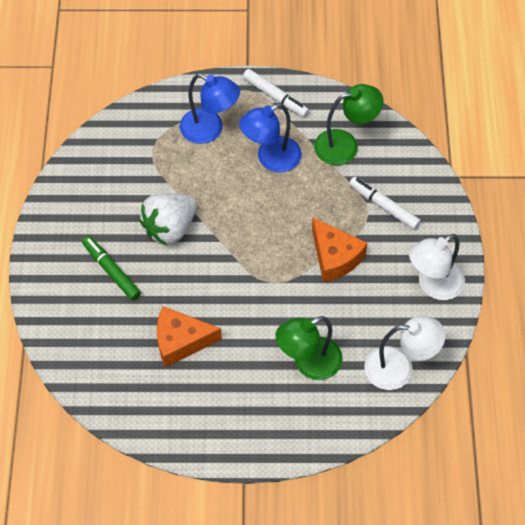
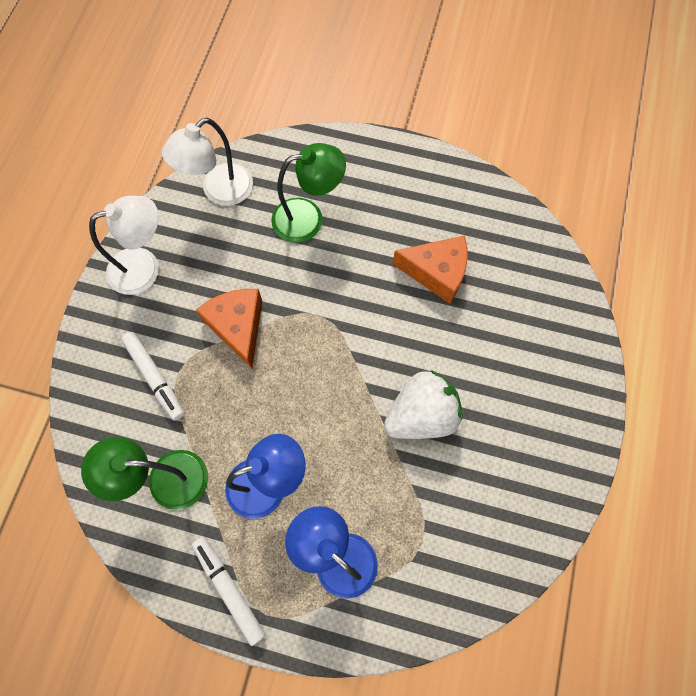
camera: 165 degrees left, 10 degrees up
green marker [82,236,141,301] -> none
white lamp [364,316,445,390] -> white lamp turned 60 degrees counterclockwise [162,118,253,206]

